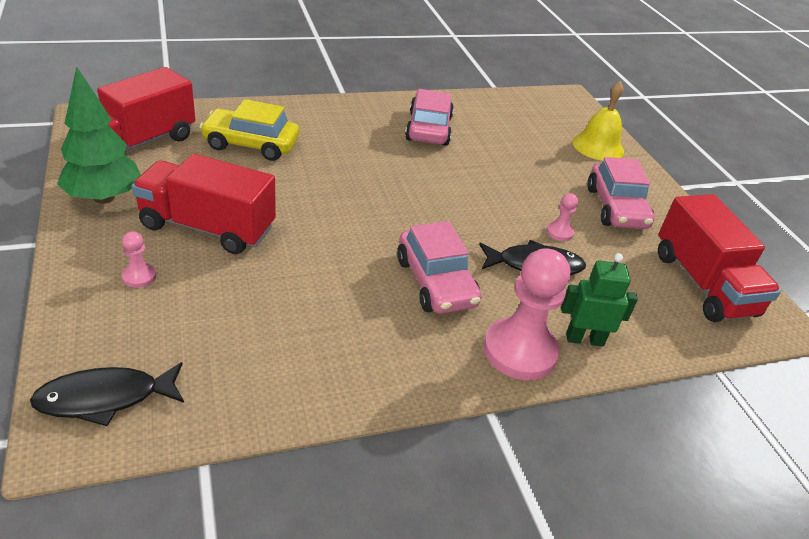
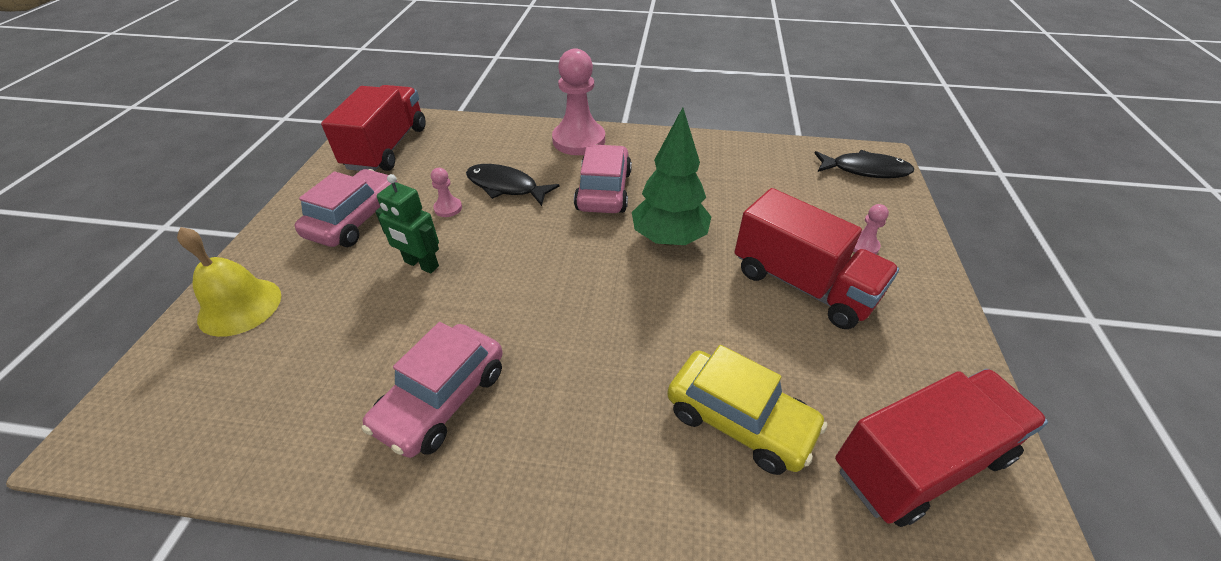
camera: 150 degrees left, 5 degrees up
green tree [57,66,141,204] -> green tree moved to [632,107,711,246]
green robot [561,253,638,347] -> green robot moved to [375,174,439,273]

